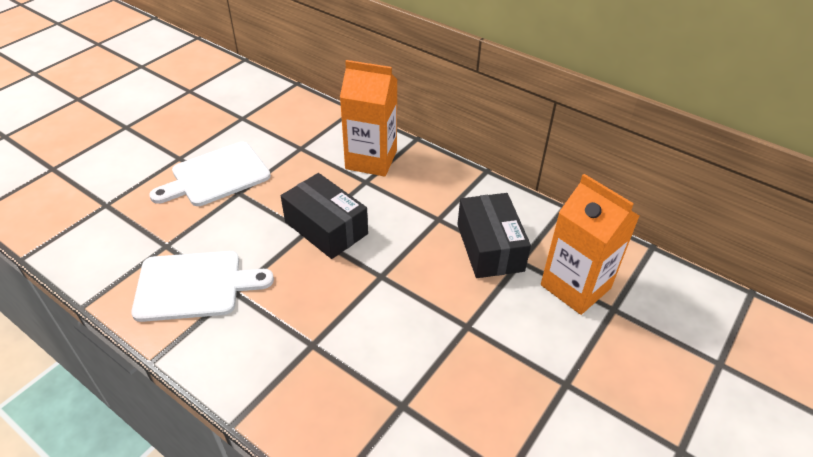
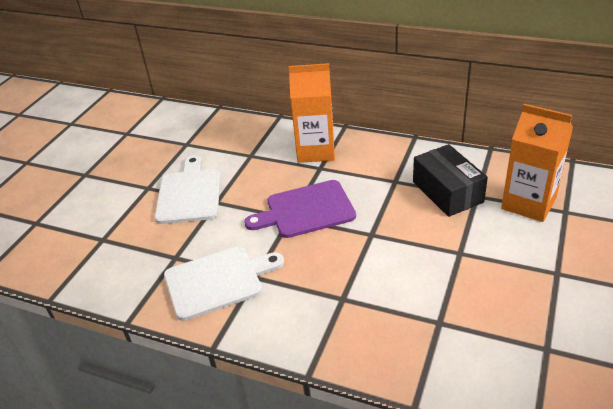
camera: 10 degrees left, 5 degrees down
white cutting board [149,142,271,206] -> white cutting board turned 135 degrees clockwise [154,155,221,224]
black box [281,173,368,259] -> purple cutting board [244,180,356,238]

